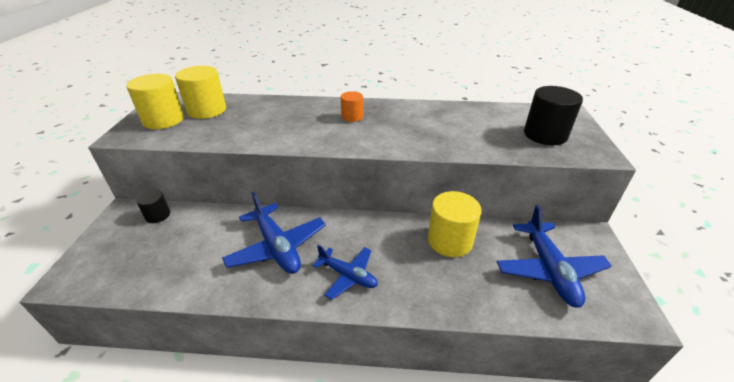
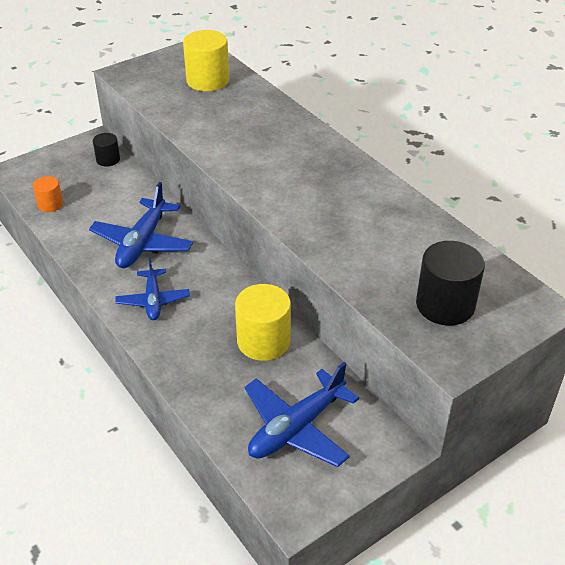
camera: 50 degrees right, 5 degrees up
yellow cylinder [126,74,184,129] -> none
orange cylinder [341,91,363,122] -> orange cylinder moved to [33,176,63,212]

